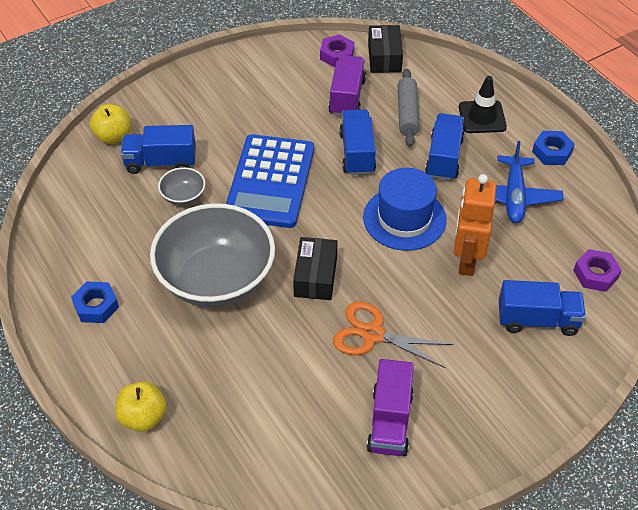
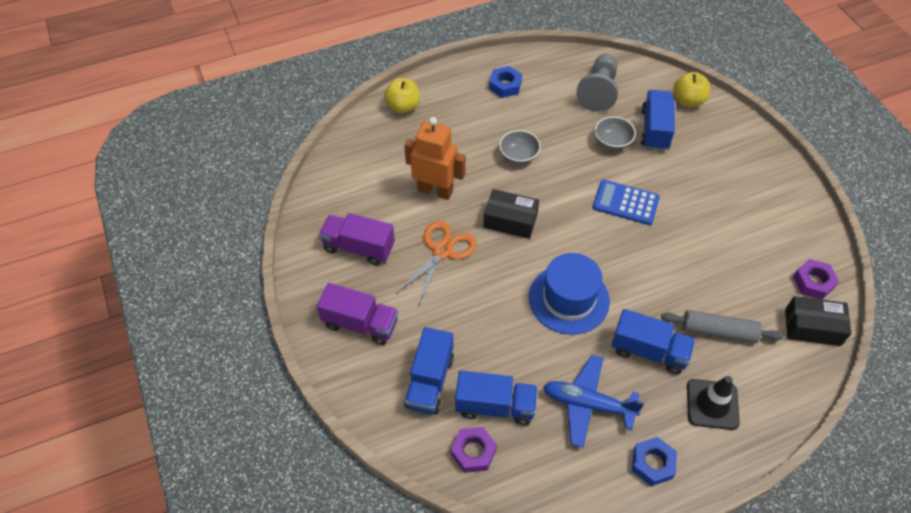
camera: 100 degrees right, 5 degrees up
grey bowl [150,203,275,307] -> grey bowl [499,130,541,164], size x0.41
blue calculator [226,134,314,228] -> blue calculator [592,180,660,225], size x0.58
purple truck [329,55,366,116] -> purple truck moved to [317,283,398,345]
blue truck [339,109,376,175] -> blue truck moved to [455,371,538,425]
orange robot [454,174,497,276] -> orange robot moved to [404,117,466,200]
none -> grey pawn [576,54,618,112]

